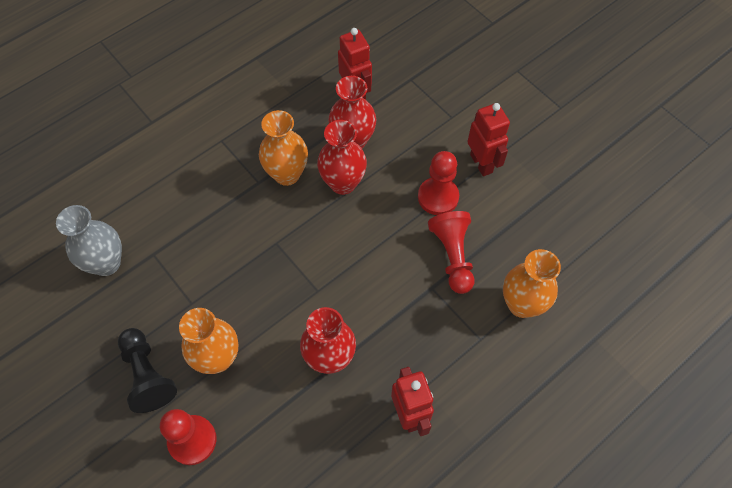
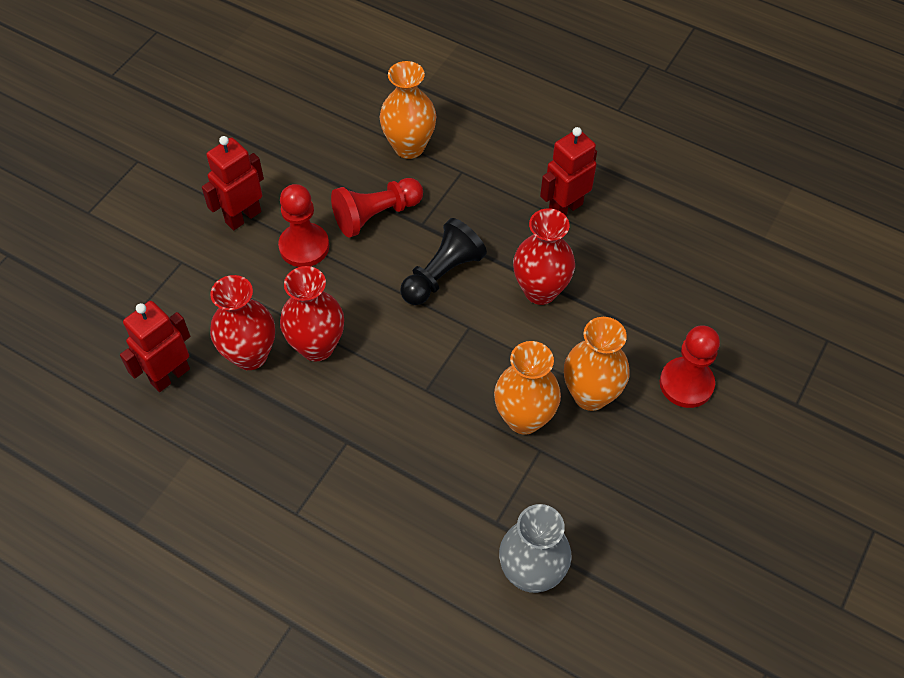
camera: 110 degrees left, 5 degrees down
black pawn [118,328,177,413] -> black pawn moved to [400,218,487,305]
orange vase [259,110,308,186] -> orange vase moved to [494,341,561,435]

